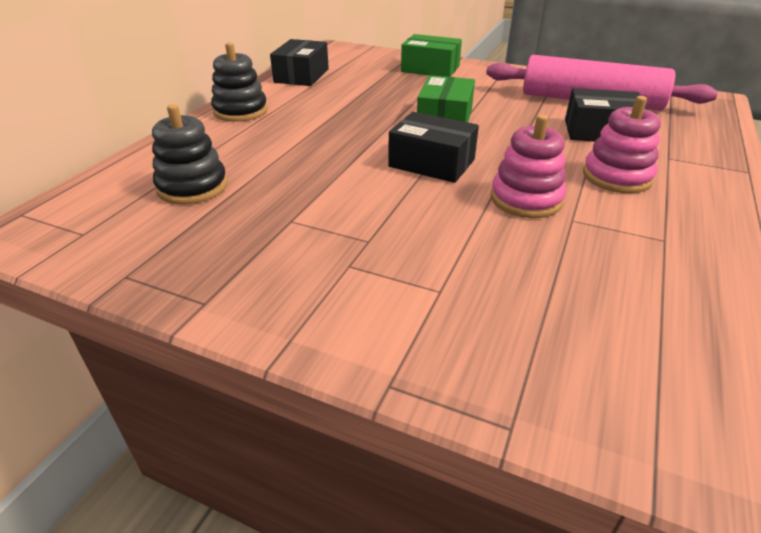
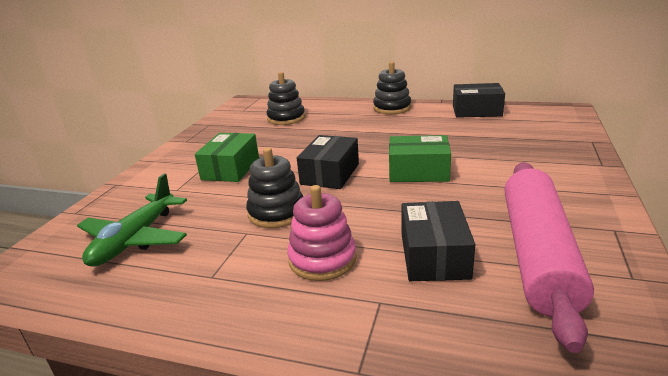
camera: 85 degrees right, 10 degrees down
green box [401,34,462,77] -> green box moved to [195,133,259,182]
pink stacking toy [491,115,566,218] -> black stacking toy [246,148,303,228]
none -> green plane [77,173,187,267]

